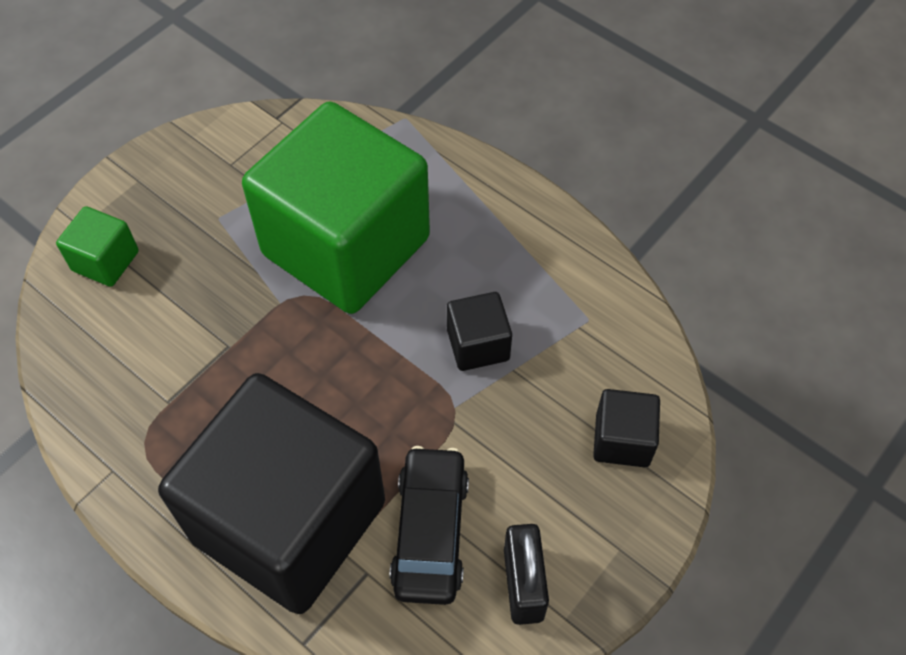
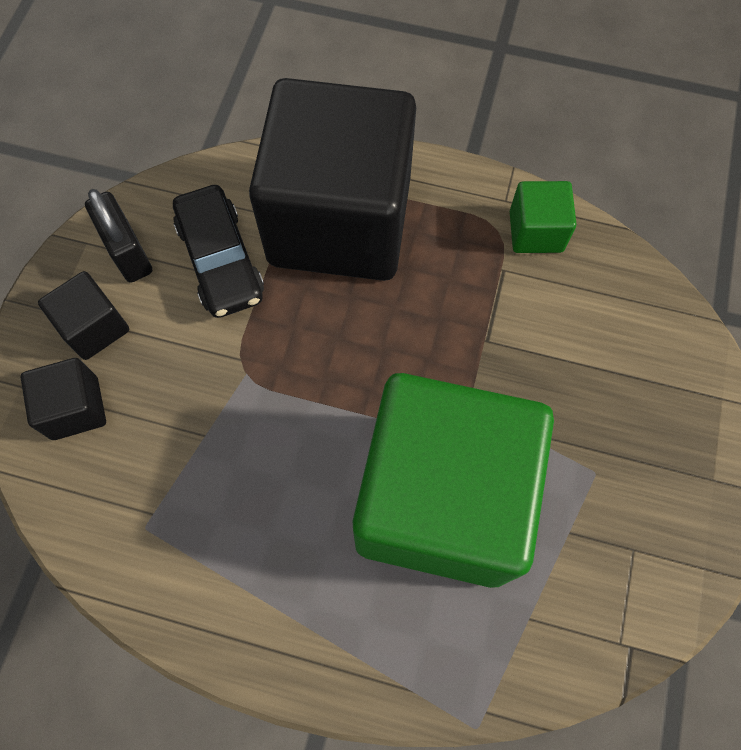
camera: 155 degrees right, 10 degrees up
green cube [56,206,139,287] -> green cube moved to [510,181,577,253]
black cube [447,292,512,371] -> black cube moved to [38,271,129,360]

